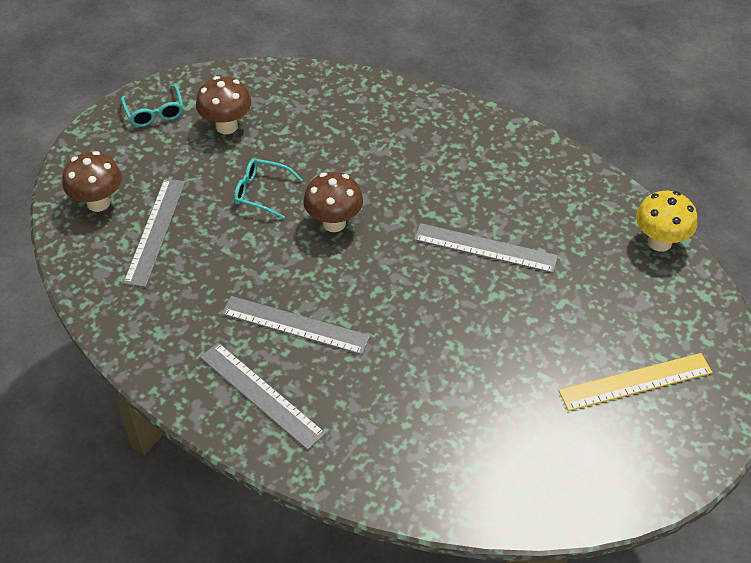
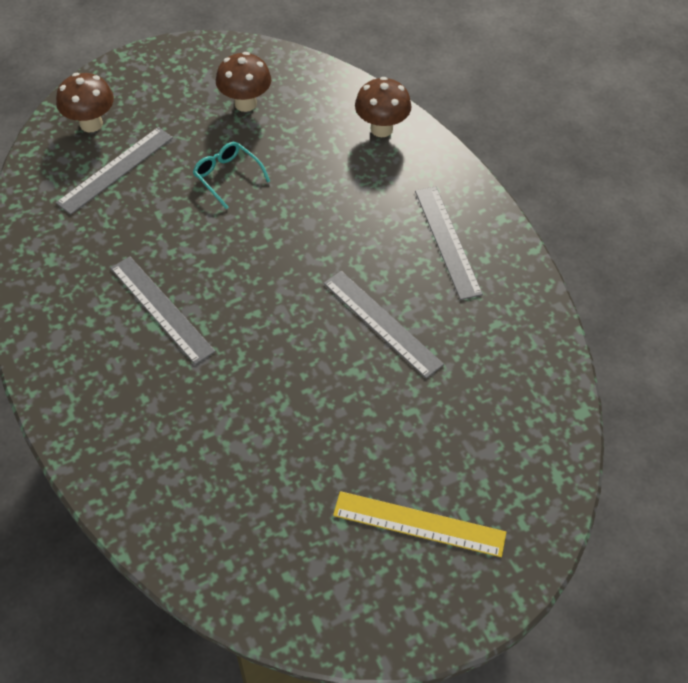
camera: 30 degrees right, 5 degrees up
turquoise glasses [121,85,183,127] -> none
grey ruler [200,342,326,450] -> grey ruler moved to [415,186,483,300]
brown mushroom [303,172,363,232] -> brown mushroom moved to [355,77,412,137]
yellow mushroom [636,191,697,252] -> none

